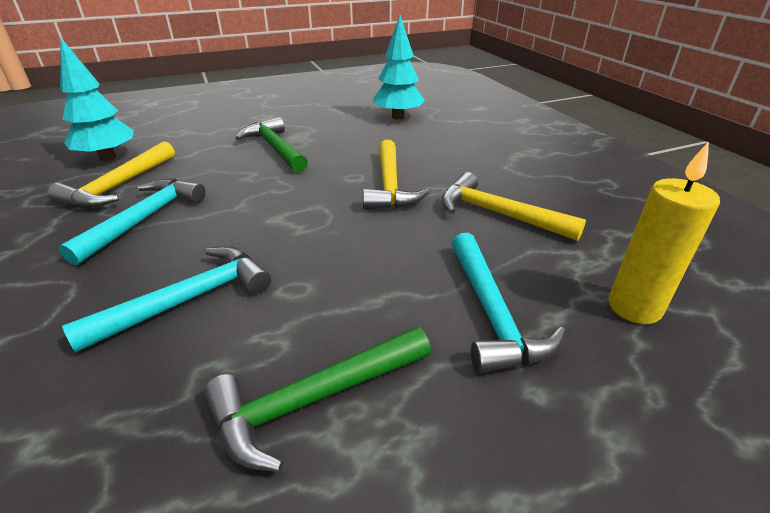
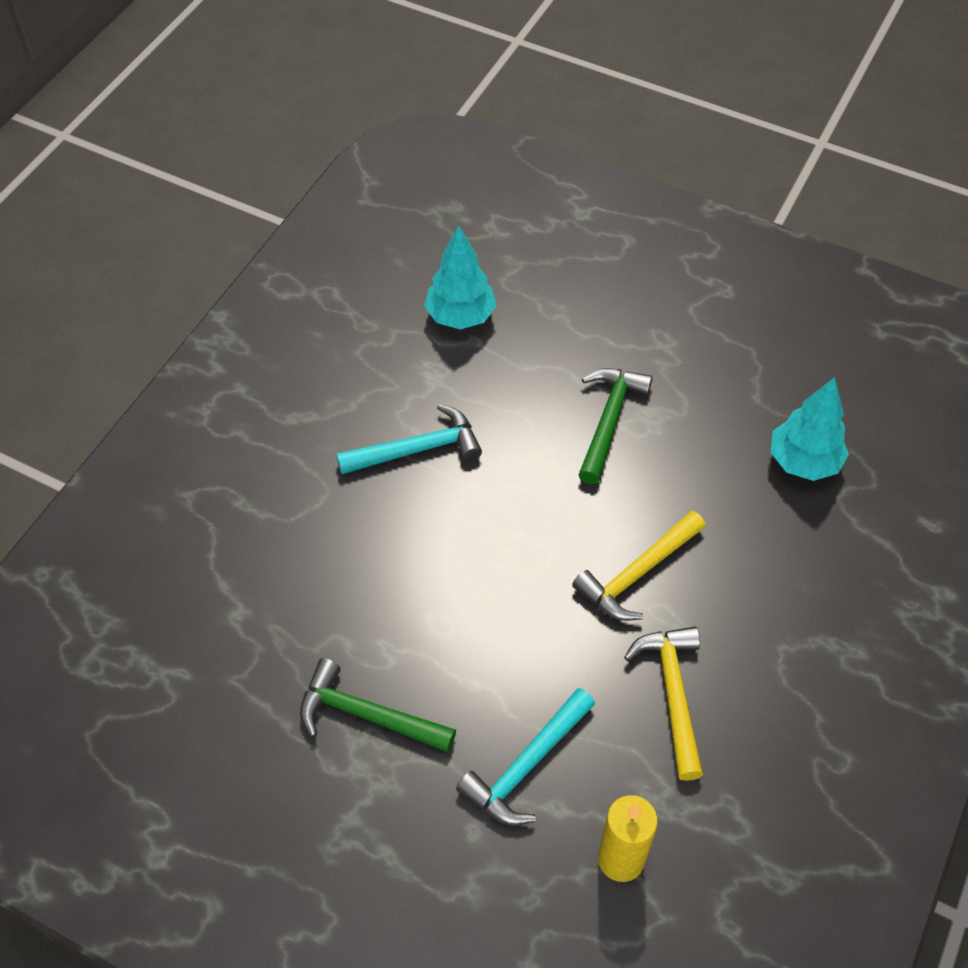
camera: 50 degrees right, 20 degrees up
yellow hammer [48,141,175,208] -> none
turquoise hammer [62,246,271,353] -> none

